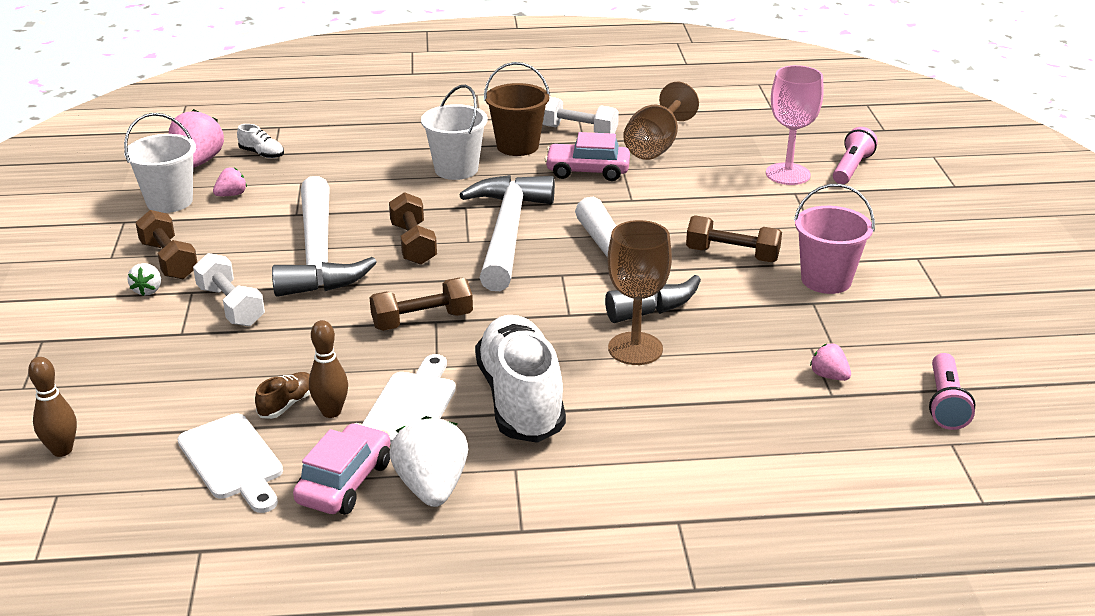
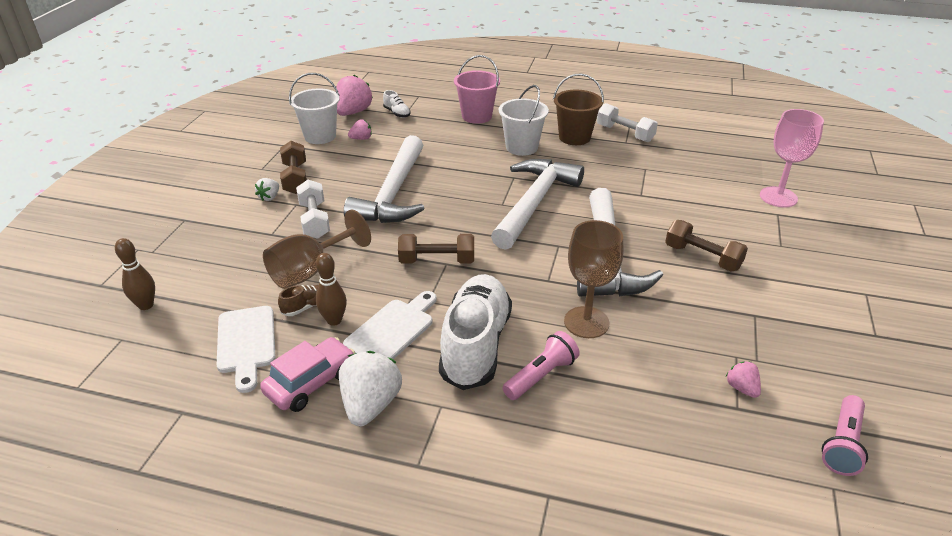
camera: 20 degrees right, 5 degrees up
brown dumbbell [389,192,437,265] -> none
pink car [545,132,630,181] -> none
brown goblet [623,82,699,160] -> brown goblet moved to [263,210,371,289]
pink bucket [794,184,875,294] -> pink bucket moved to [454,55,500,124]
pink flashlight [833,127,878,184] -> pink flashlight moved to [503,331,580,400]

